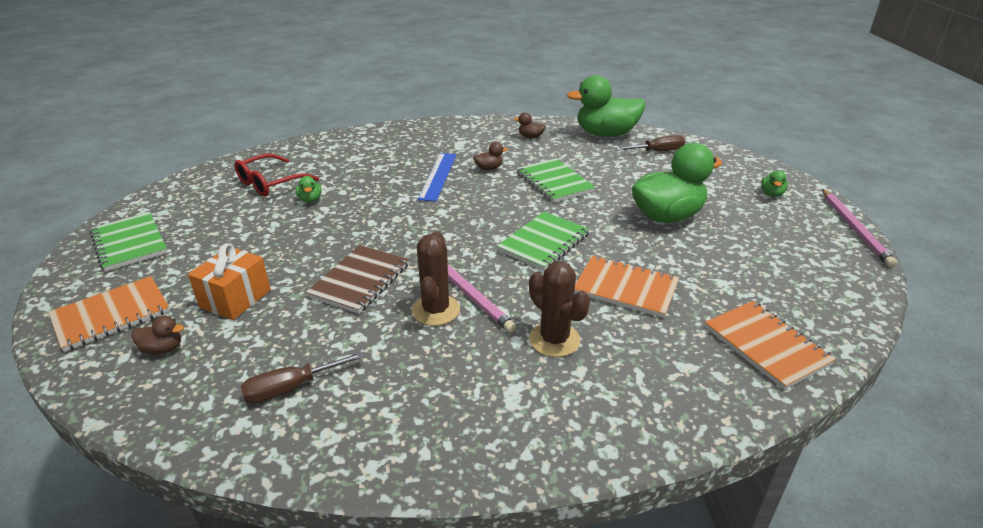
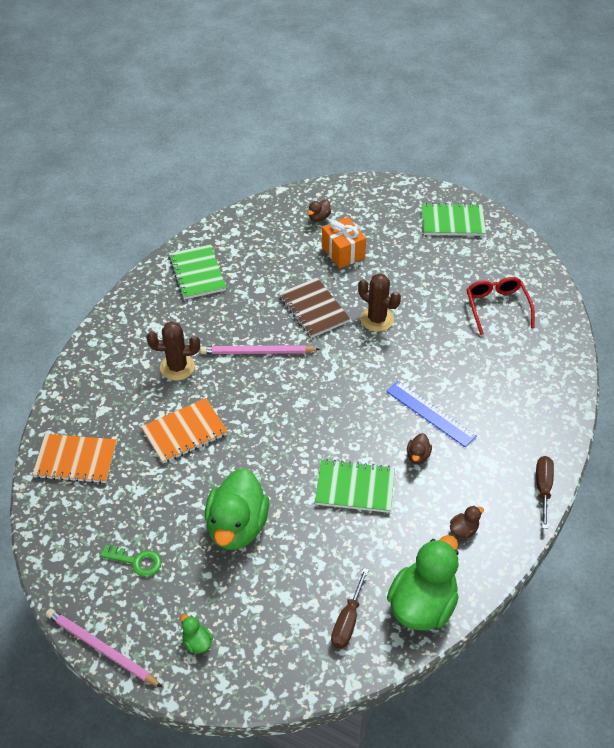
camera: 125 degrees right, 15 degrees up
orange notebook [49,276,170,352] -> none
brown screwdriver [241,352,365,403] -> brown screwdriver moved to [536,456,554,529]
green duck [296,176,321,203] -> none
brown cactus [411,231,460,326] -> brown cactus moved to [358,273,401,332]
green notebook [497,212,590,271] -> green notebook moved to [169,245,226,300]
none -> green key [100,545,162,577]

